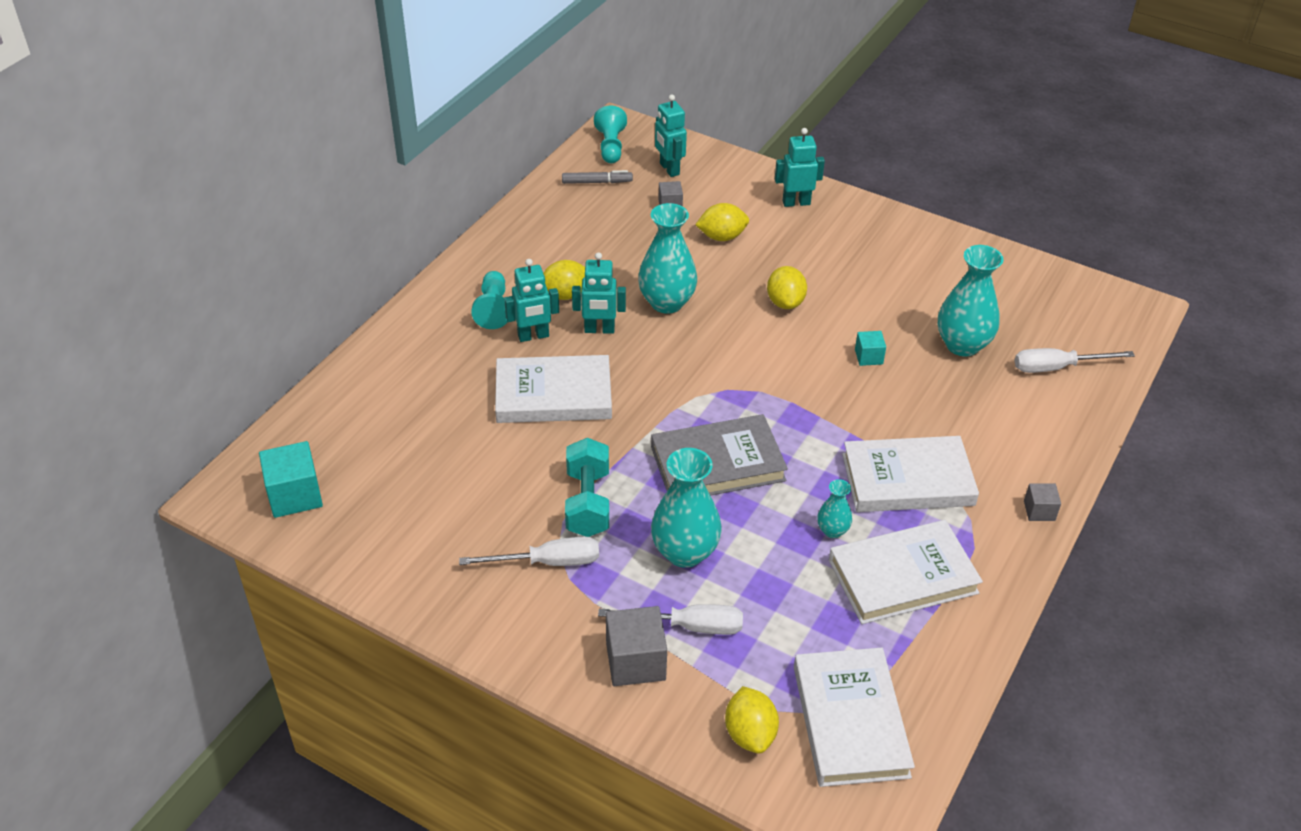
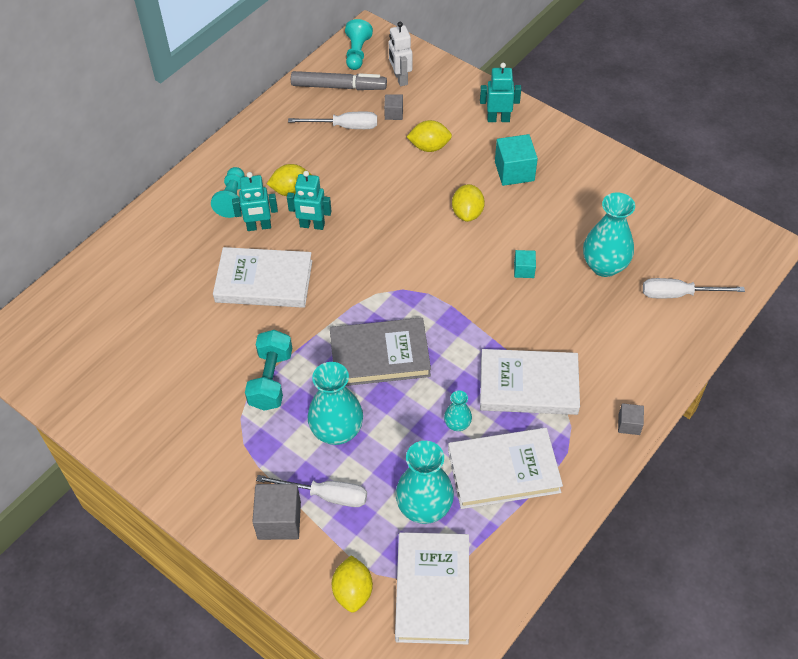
camera: 10 degrees right, 10 degrees up
turquoise cube [259,441,323,518] -> turquoise cube moved to [495,134,538,186]
white screwdriver [459,537,599,566] -> white screwdriver moved to [288,112,377,129]
grey marker [562,170,633,184] -> grey marker [291,71,387,90], size x1.65
turquoise vase [638,203,697,314] -> turquoise vase moved to [396,441,454,524]
turquoise robot [655,95,687,177] -> white robot [389,22,412,86]

